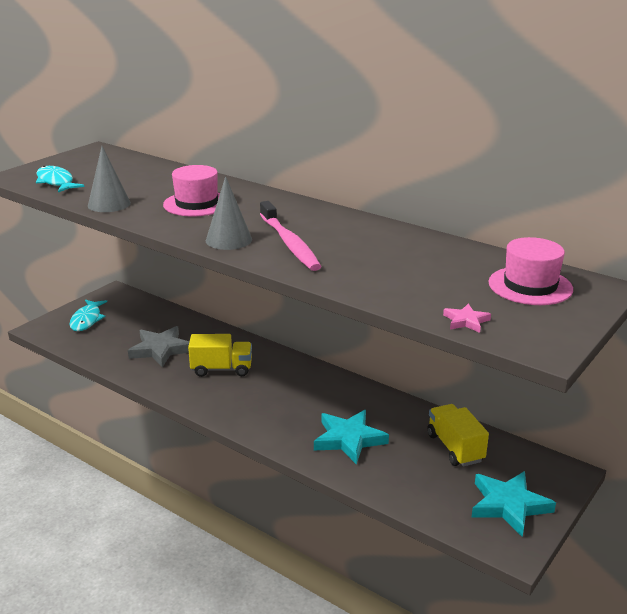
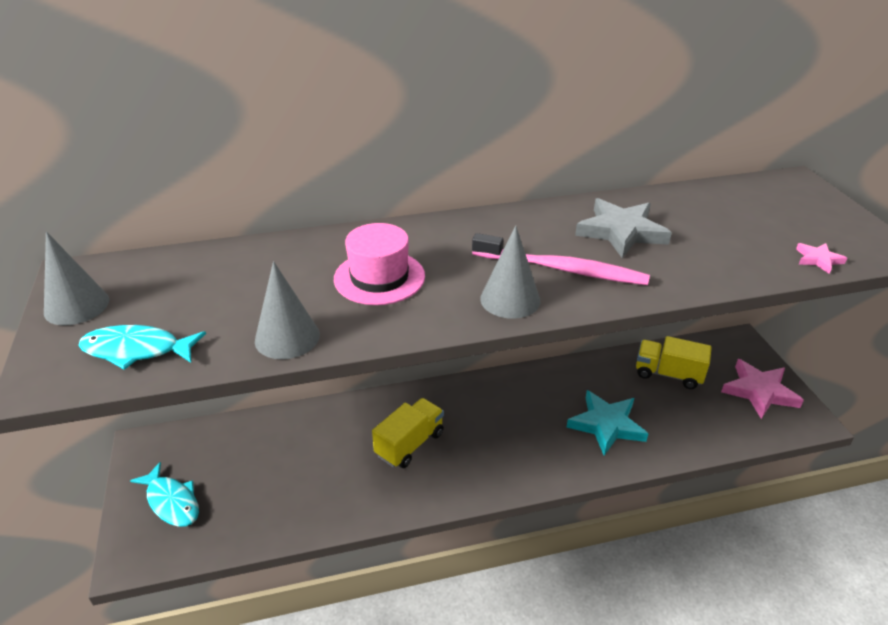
camera: 50 degrees left, 10 degrees up
grey star [128,326,190,367] -> grey star moved to [575,198,672,258]
turquoise star [471,471,556,537] -> pink star [721,359,804,419]
pink hat [488,237,573,305] -> none
none -> grey cone [44,231,109,326]

